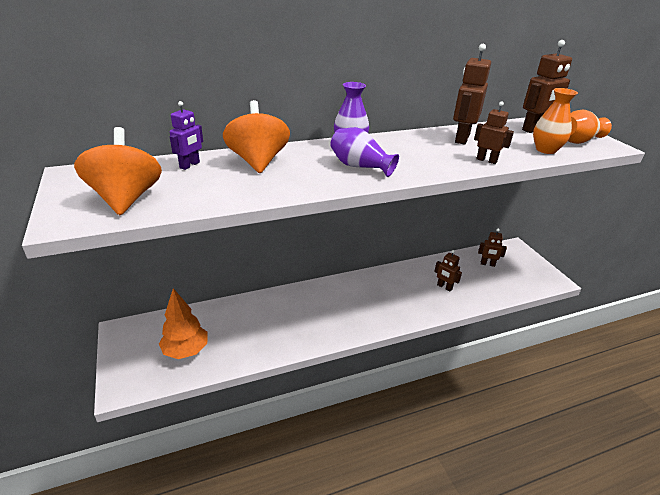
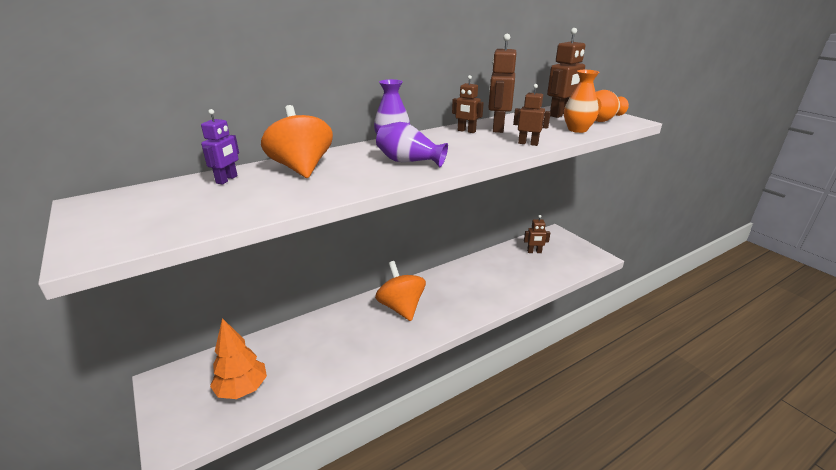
camera: 10 degrees left, 5 degrees down
orange spinning top [74,127,162,215] -> orange spinning top moved to [375,261,426,321]
brown robot [434,250,462,291] -> brown robot moved to [452,75,484,133]

